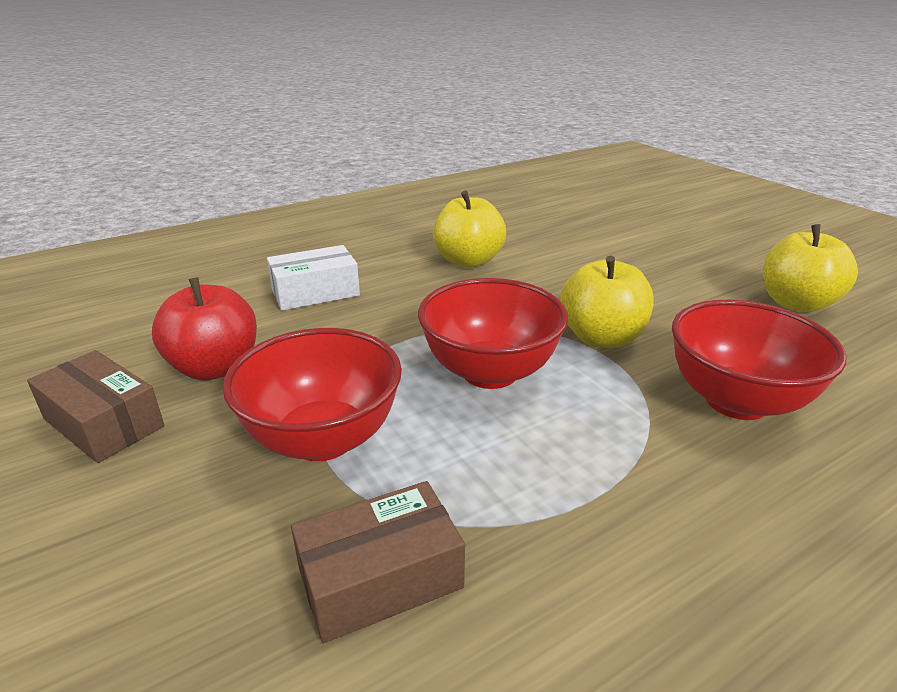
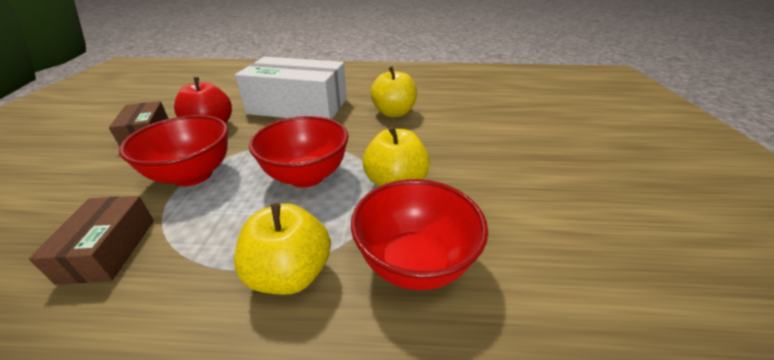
camera: 35 degrees right, 5 degrees up
white box [267,245,360,311] -> white box [235,57,347,119], size x1.96
brown box [291,481,465,644] -> brown box turned 75 degrees clockwise [29,196,154,285]
yellow apple [763,224,858,312] -> yellow apple moved to [234,203,331,295]

